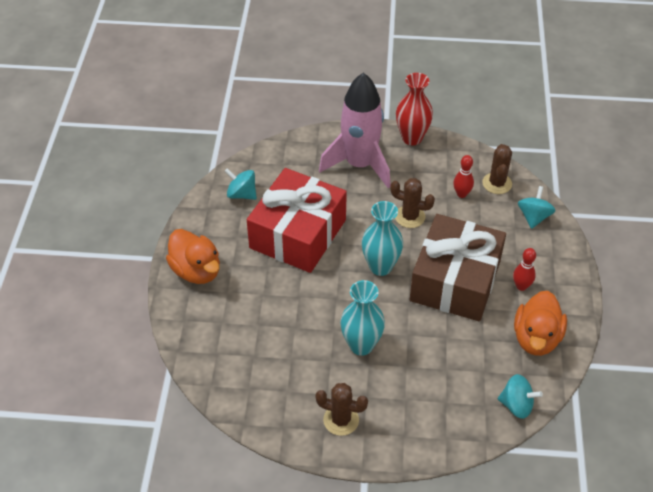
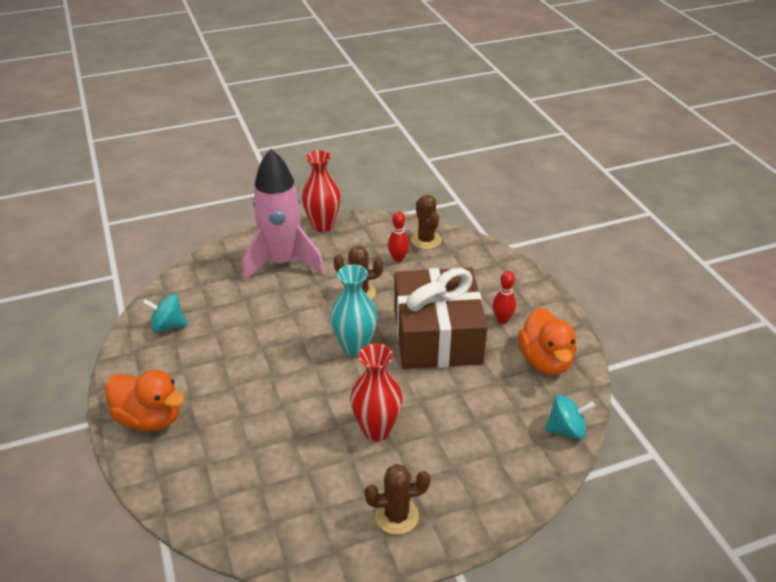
camera: 25 degrees left, 10 degrees down
red gift [247,168,347,273] -> none
turquoise vase [340,280,385,356] -> red vase [350,343,403,441]
turquoise spinning top [518,186,556,229] -> none

